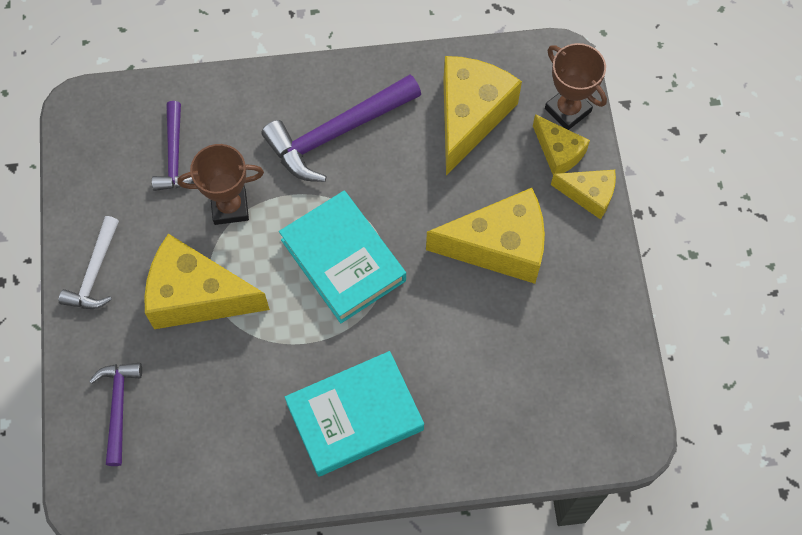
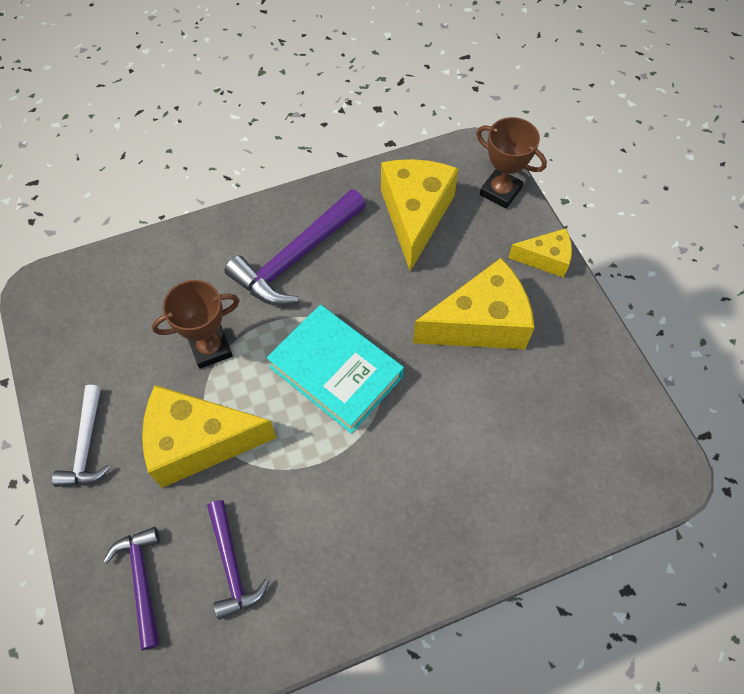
camera: 15 degrees left, 5 degrees down
purple hammer [152,101,193,191] -> purple hammer moved to [207,500,269,620]
turquoise book [285,351,424,477] -> none
yellow cheese [533,114,590,174] -> none

